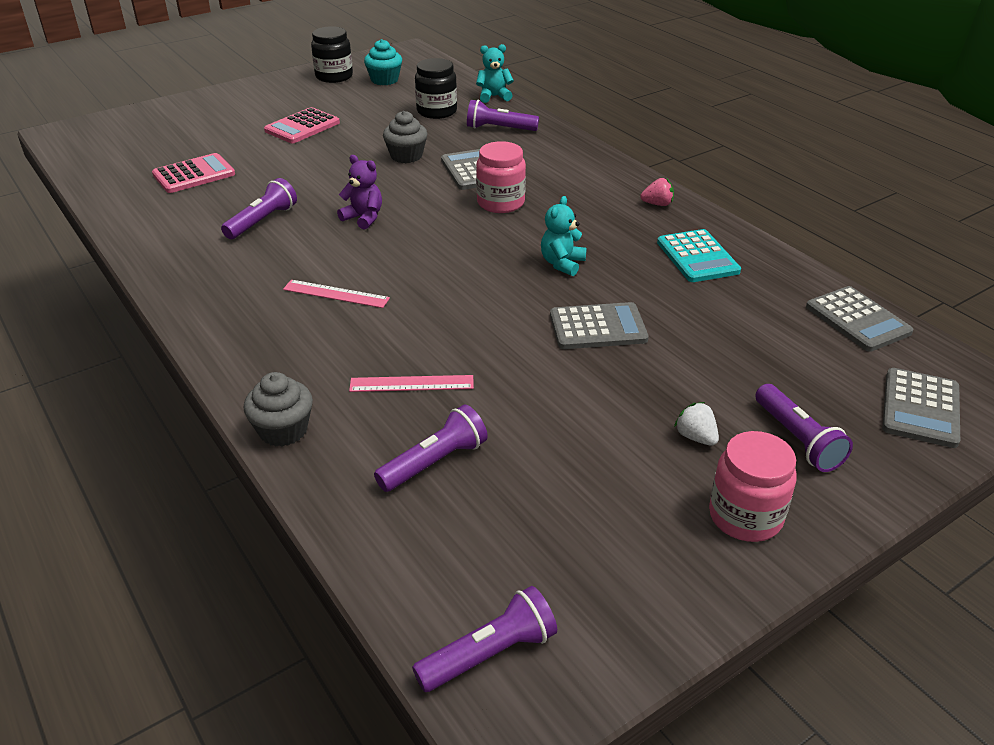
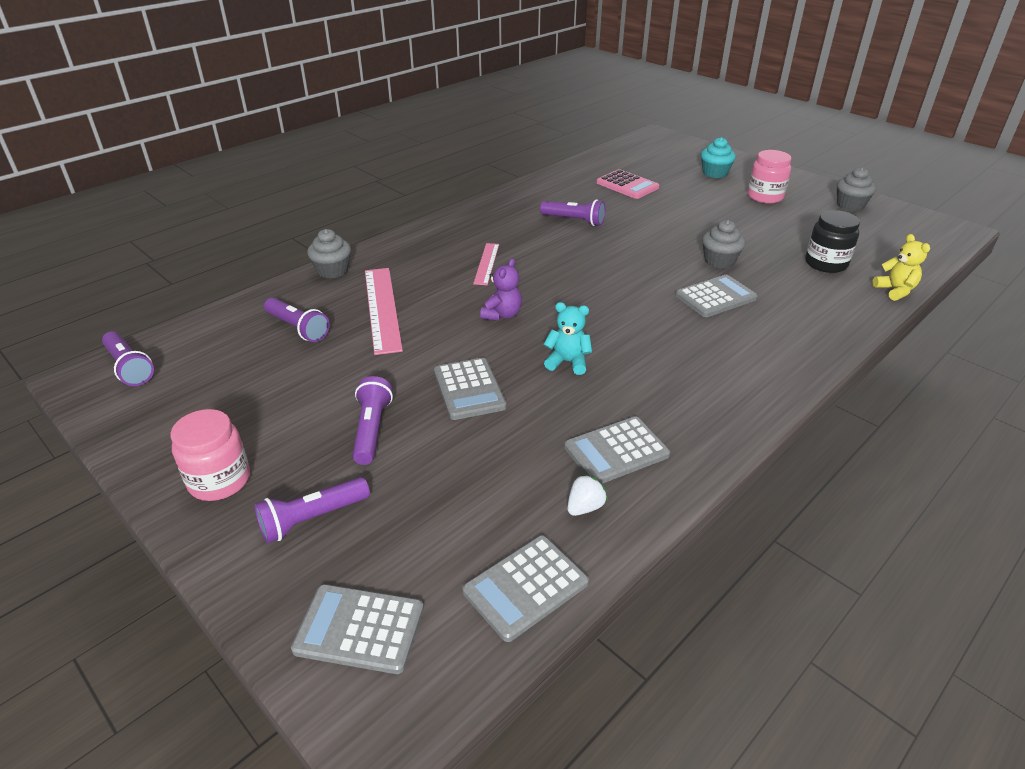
camera: 80 degrees right, 0 degrees up
pink calculator [264,107,340,143] -> none
black jar [311,26,353,83] -> grey cupcake [837,167,876,211]
purple teddy bear [337,155,382,229] -> purple teddy bear moved to [480,258,522,321]
pink ruler [349,375,474,392] -> pink ruler [365,268,403,355], size x1.72
turquoise cupcake [364,39,402,85] -> turquoise cupcake moved to [701,137,736,178]
purple flashlight [467,100,539,131] -> purple flashlight moved to [352,376,393,465]
turquoise teddy bear [476,44,514,103] -> yellow teddy bear [872,234,930,301]
pink jar [476,141,526,213] -> pink jar moved to [747,150,791,204]
pink strawberry [640,178,674,206] -> none
turquoise calculator [657,229,741,282] -> grey calculator [564,416,670,484]
white strawberry [674,402,719,446] -> white strawberry moved to [567,474,608,516]

